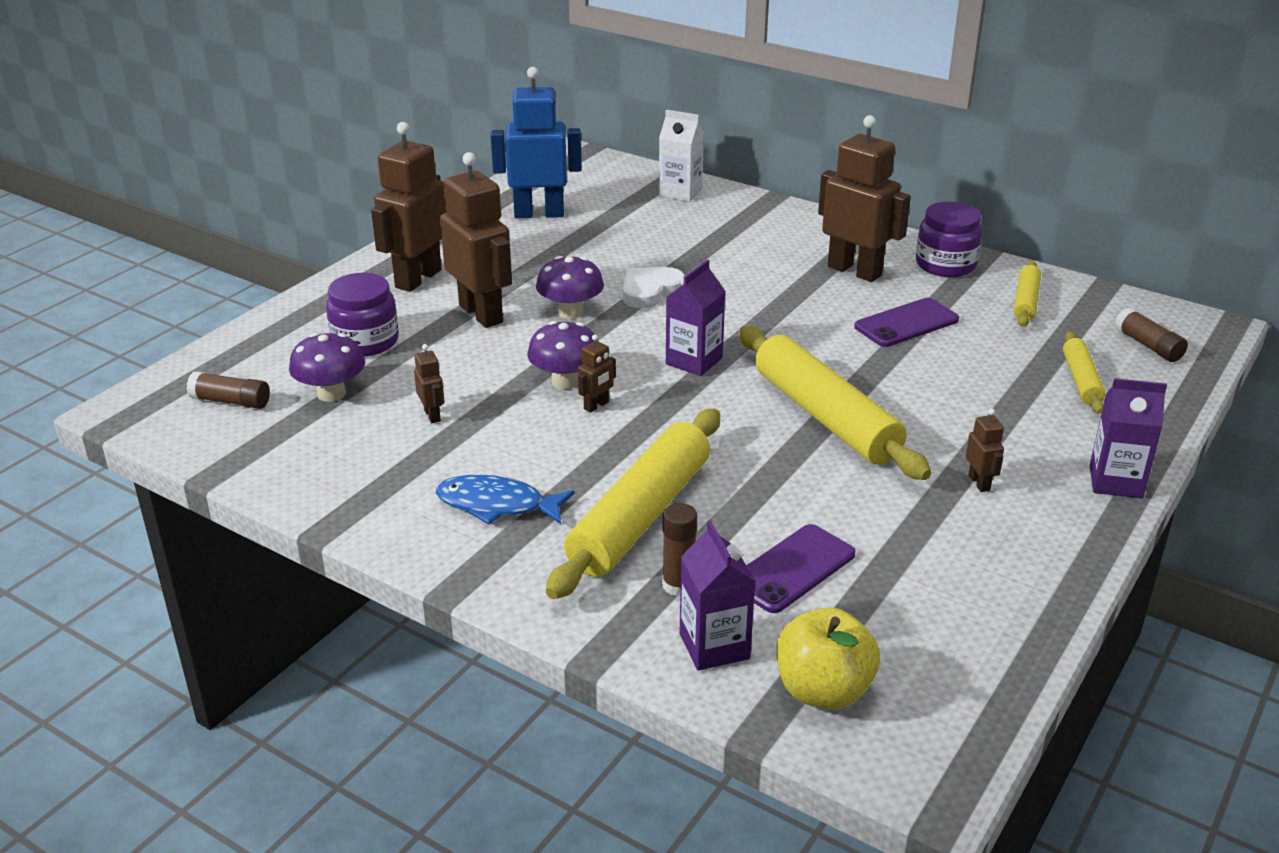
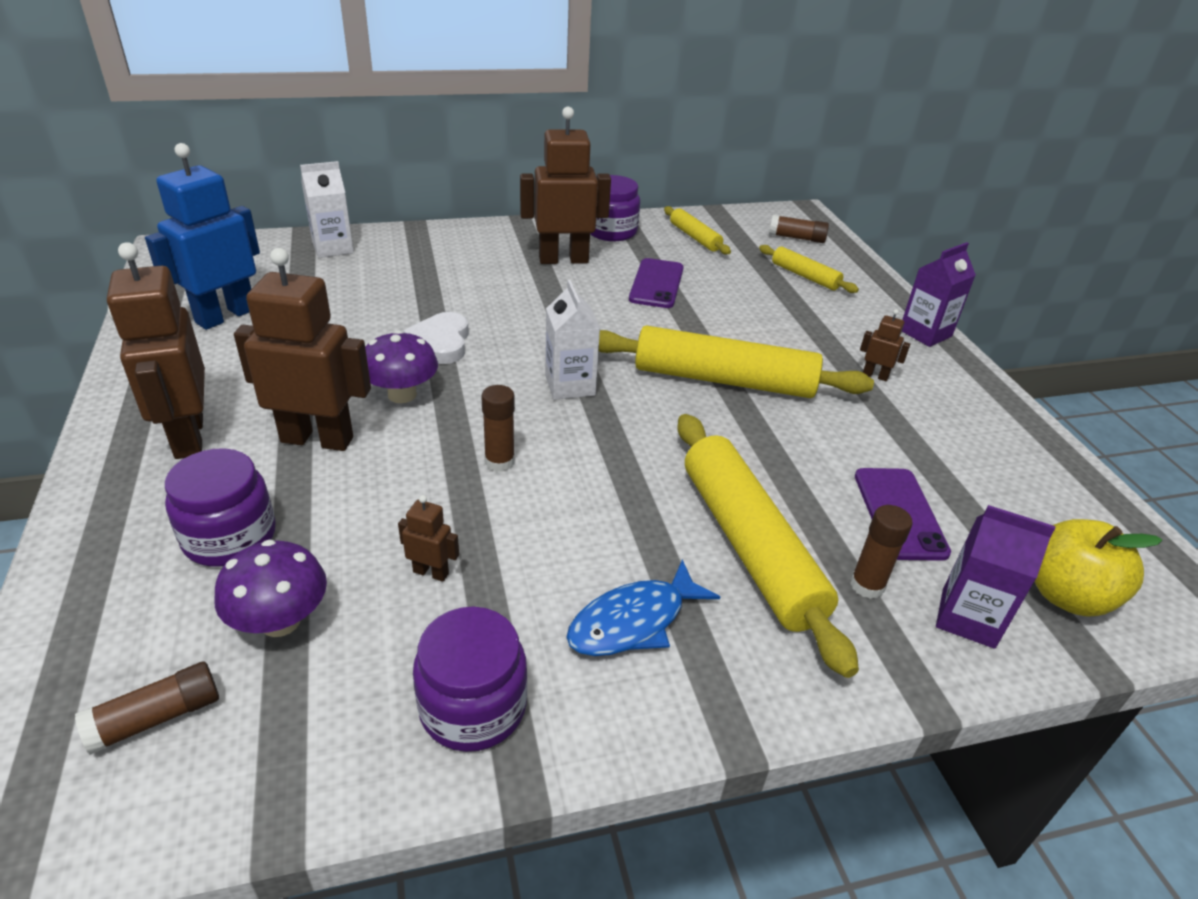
camera: 50 degrees left, 5 degrees up
purple mushroom [527,321,598,389] -> brown glue stick [481,385,515,472]
brown robot [578,335,616,413] -> none
purple carton [666,260,726,376] -> white carton [545,280,600,400]
none -> purple jar [413,607,527,752]

